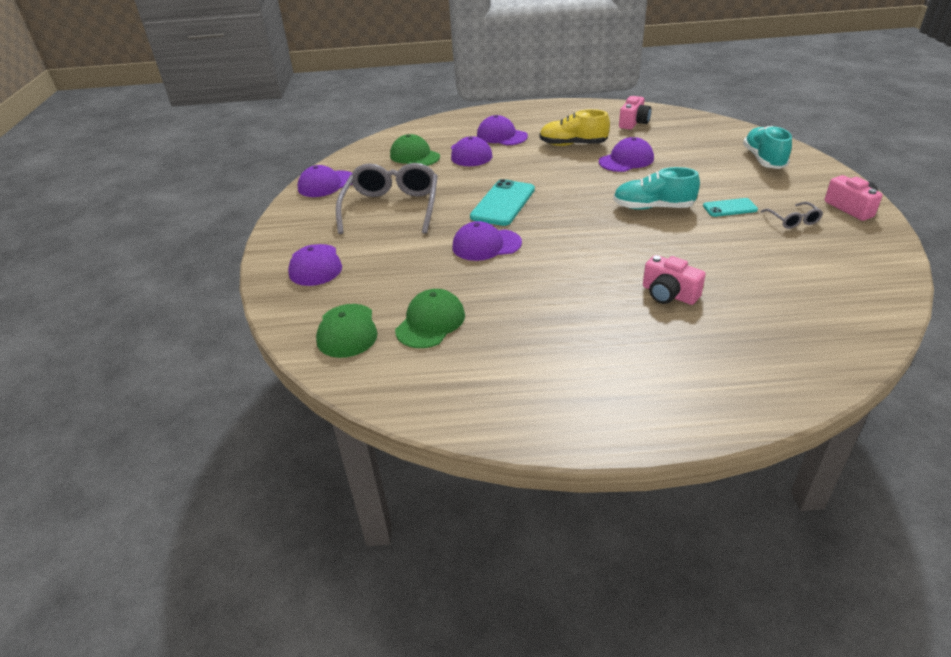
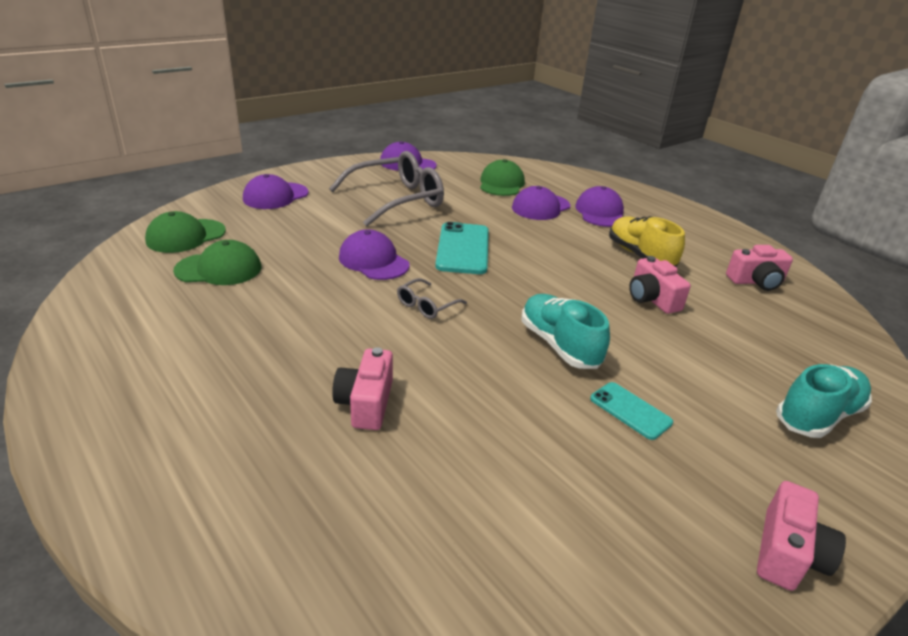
camera: 50 degrees right, 5 degrees down
turquoise phone [470,179,535,226] -> turquoise phone turned 75 degrees counterclockwise [435,222,489,274]
purple cap [599,137,654,172] -> pink camera [629,256,691,314]
grey glasses [761,202,823,229] -> grey glasses moved to [397,278,467,319]

